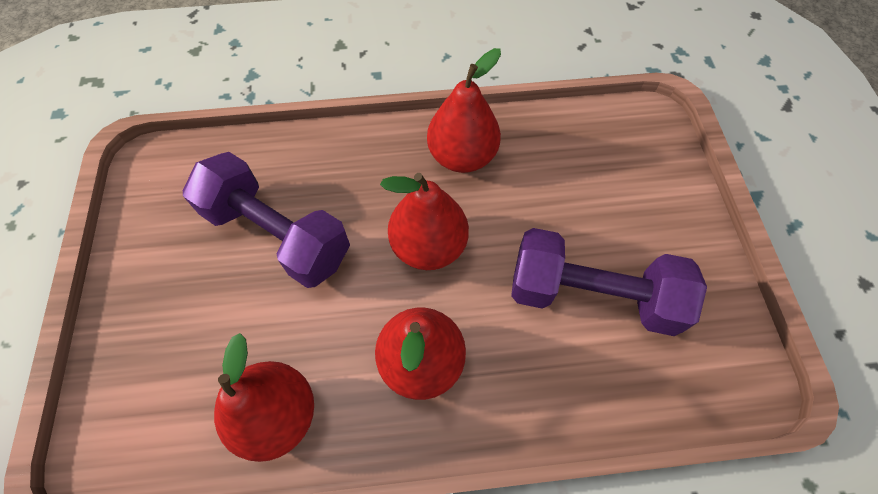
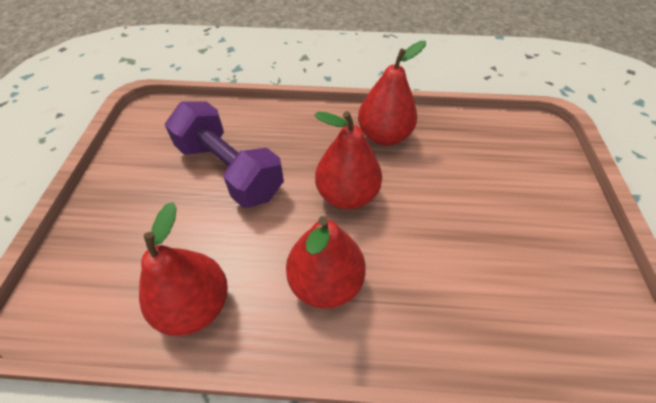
camera: 10 degrees right, 10 degrees down
purple dumbbell [511,228,707,336] -> none

